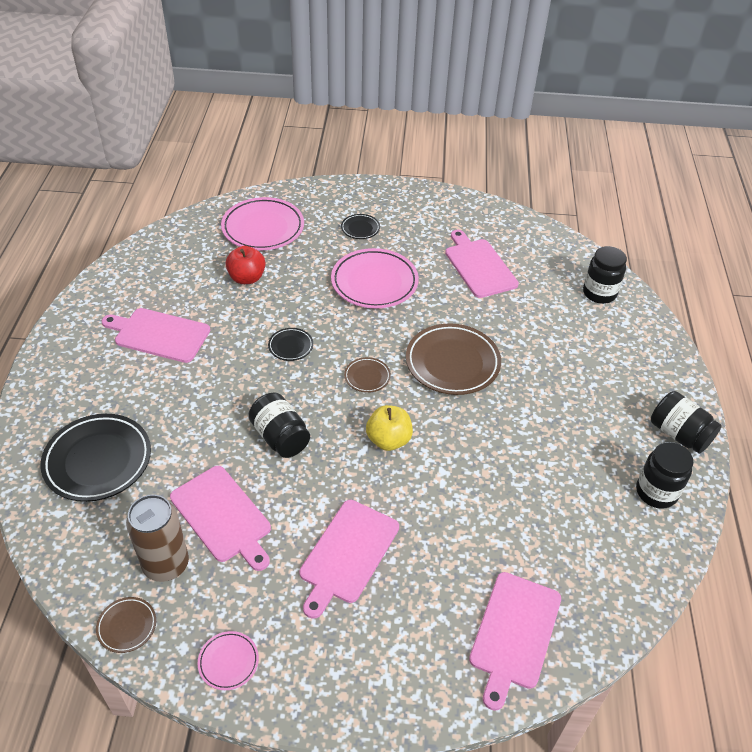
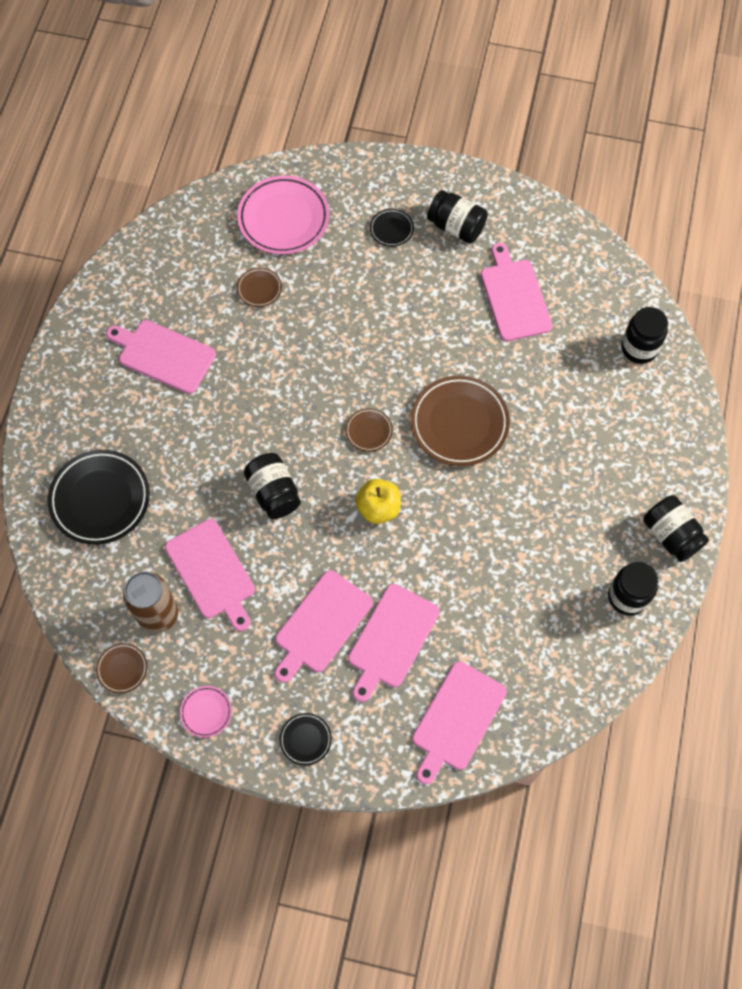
camera: 10 degrees right, 20 degrees up
red apple [225,246,266,284] -> brown plate [237,268,282,307]
black plate [268,328,313,361] -> black plate moved to [279,713,332,766]
pink plate [331,248,419,308] -> none
none -> pink cutting board [348,584,440,702]
none -> black jar [427,190,488,243]

